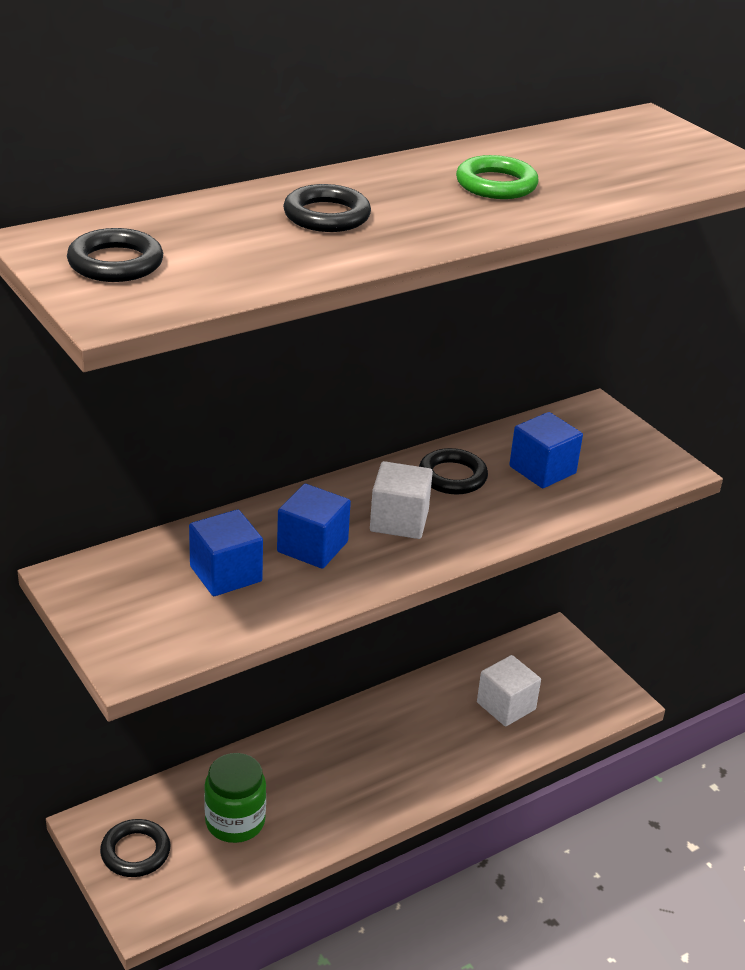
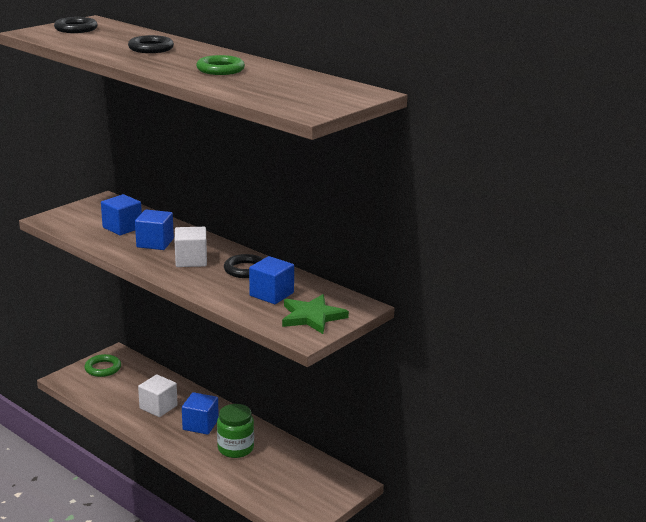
camera: 75 degrees right, 10 degrees down
black ring [100,819,171,877] -> green ring [84,354,121,377]
green jar [204,753,266,843] -> green jar moved to [217,404,254,458]
white cube [477,655,541,726] -> white cube moved to [138,374,178,417]
none -> blue cube [182,392,219,435]
none -> green star [282,294,349,334]

